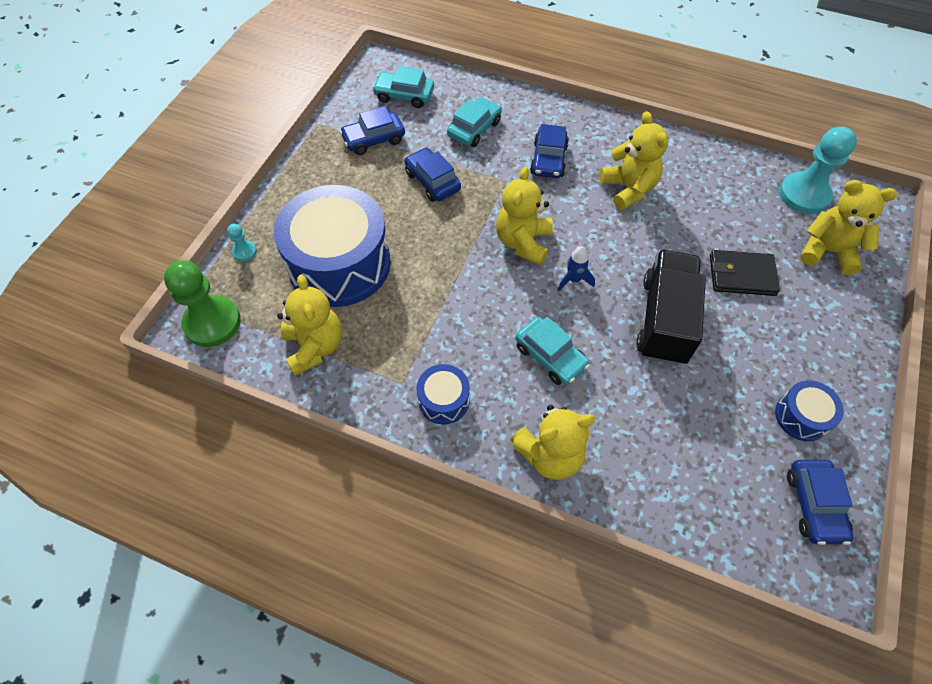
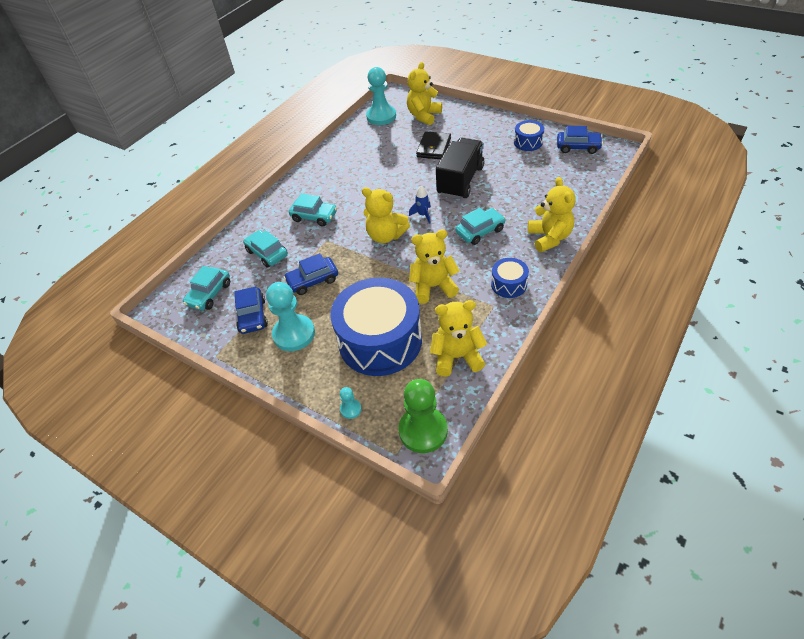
camera: 75 degrees left, 10 degrees down
blue car [530,124,569,178] -> turquoise car [289,193,337,226]
yellow teddy bear [600,111,668,210] -> yellow teddy bear moved to [409,229,460,303]
black truck [636,250,706,365] -> black truck turned 90 degrees clockwise [436,138,484,199]
none -> turquoise pawn [266,282,315,351]

